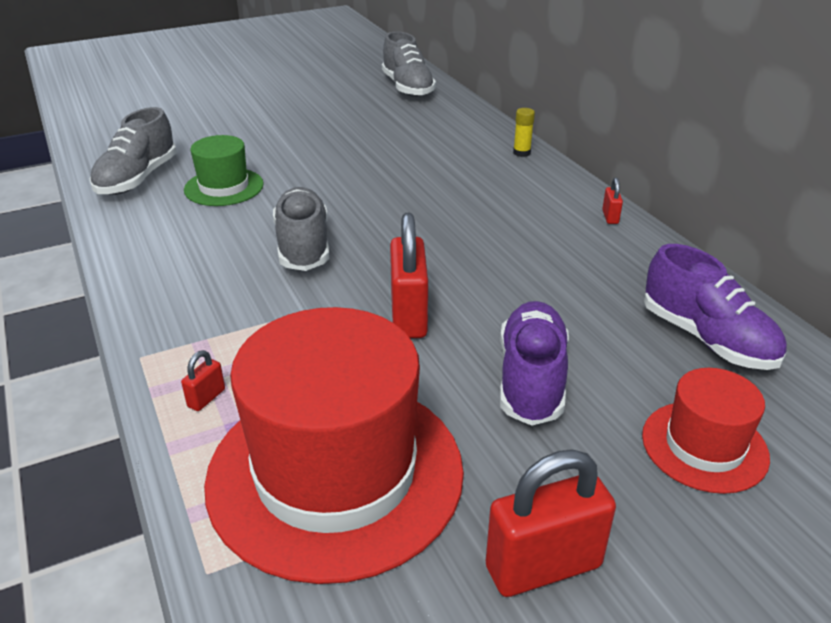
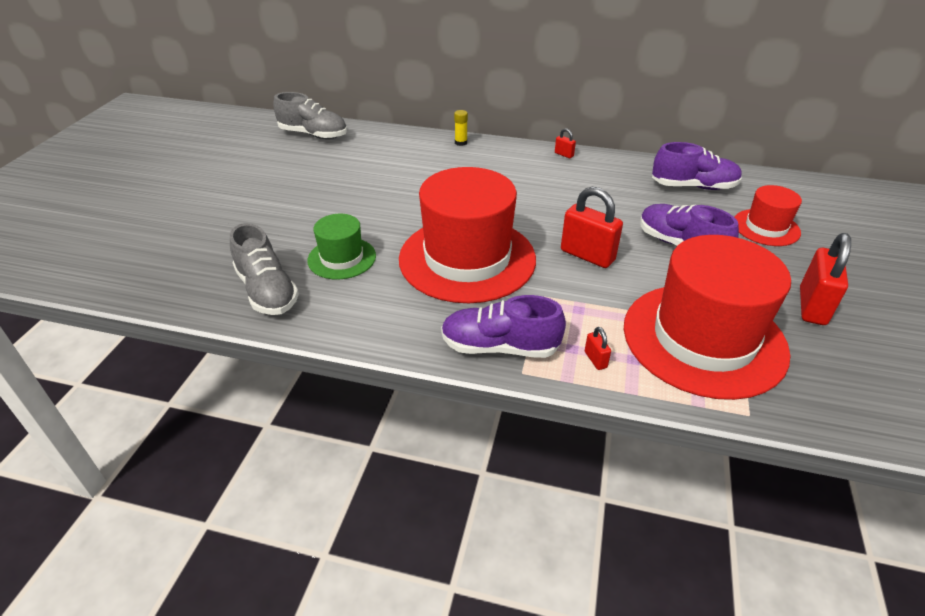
camera: 50 degrees left, 5 degrees up
grey shoe [273,187,329,271] -> red hat [399,167,536,303]
none -> purple shoe [441,295,566,358]

